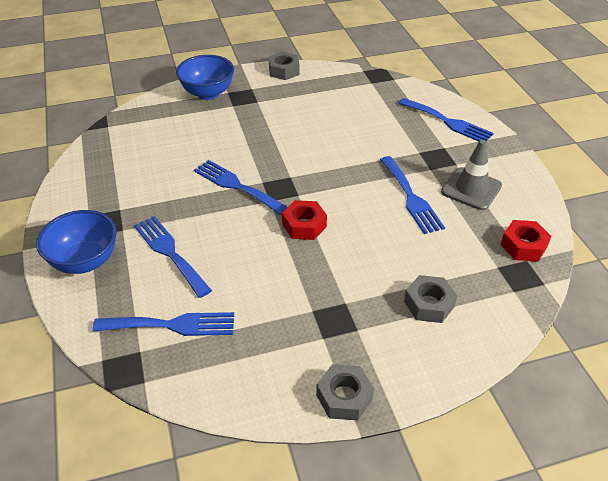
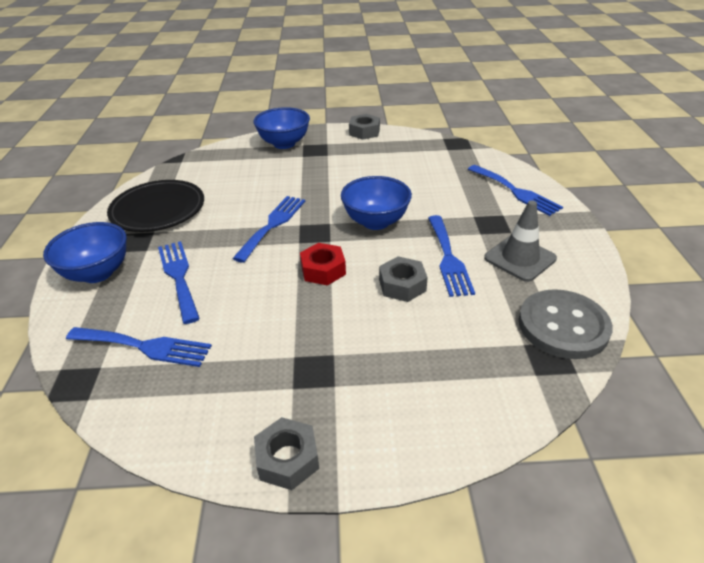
camera: 15 degrees right, 5 degrees down
blue fork [194,160,287,215] -> blue fork turned 60 degrees clockwise [232,196,305,263]
grey nut [404,275,457,323] -> grey nut moved to [379,256,428,302]
red nut [500,220,552,262] -> grey button [519,289,613,359]
none -> black plate [107,180,204,232]
none -> blue bowl [341,176,412,230]

